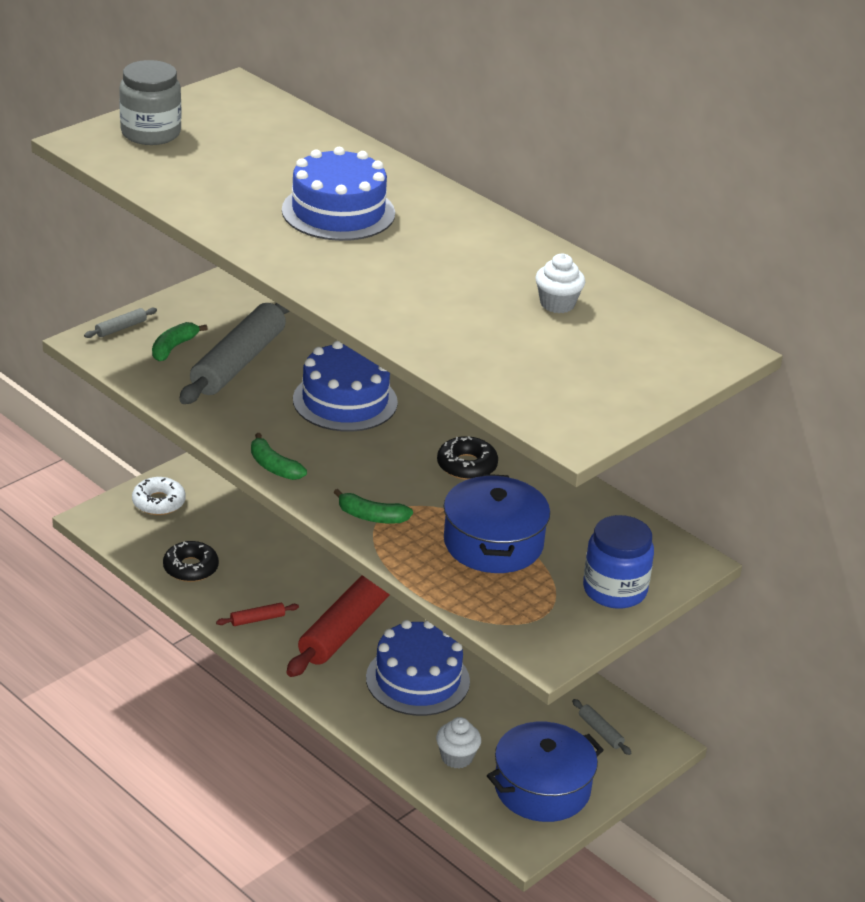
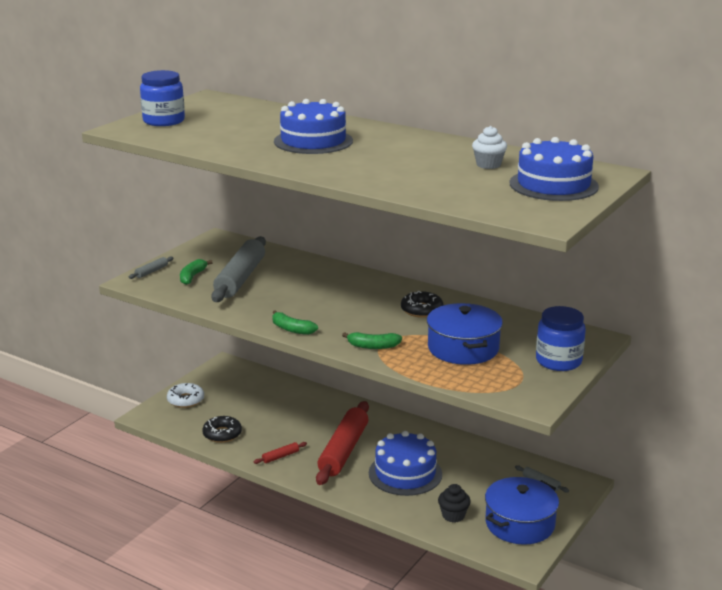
camera: 10 degrees left, 10 degrees down
grey jar [119,60,181,145] -> blue jar [140,70,185,126]
blue cake [293,341,398,432] -> blue cake moved to [510,137,599,201]
white cupcake [436,717,481,769] -> black cupcake [438,484,471,523]

